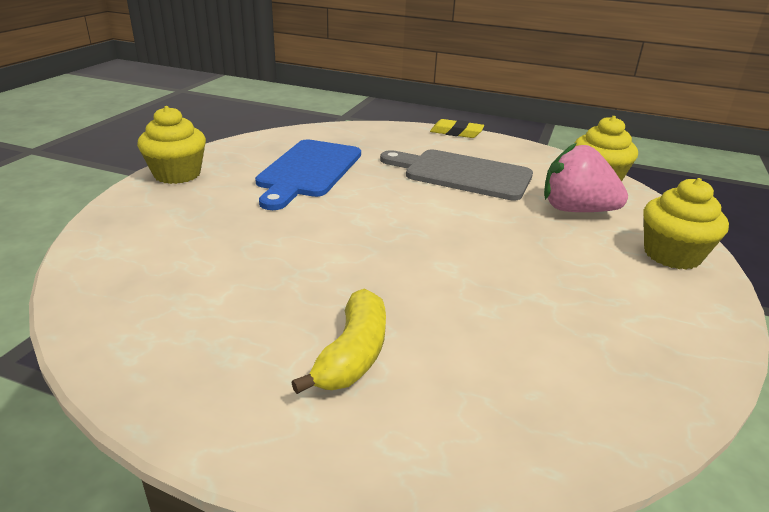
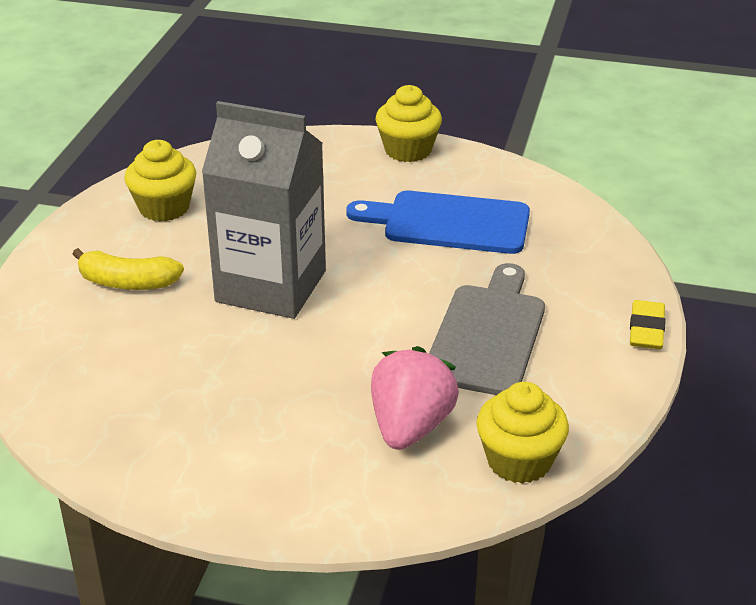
camera: 85 degrees right, 5 degrees up
yellow cupcake [643,178,729,270] -> yellow cupcake moved to [124,140,196,222]
none -> grey carton [202,101,326,319]

